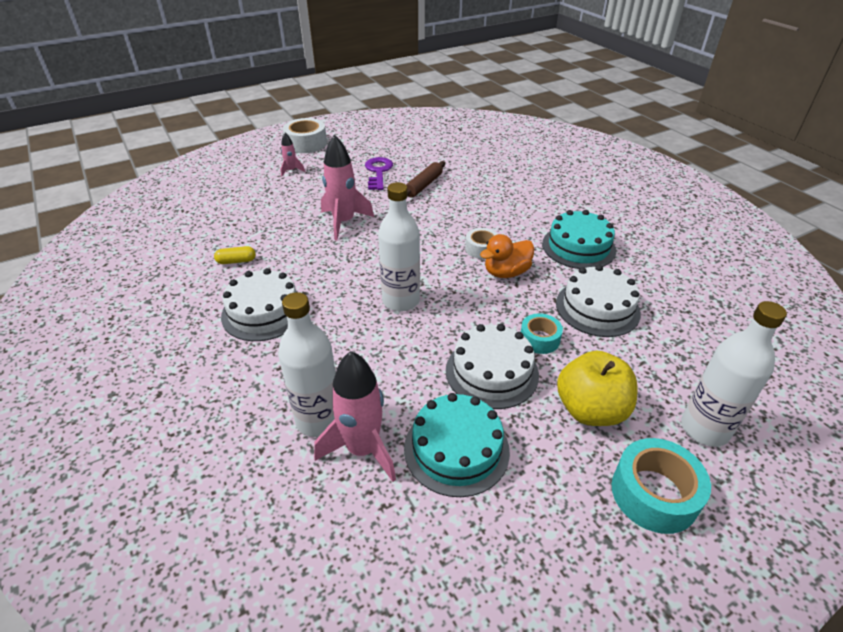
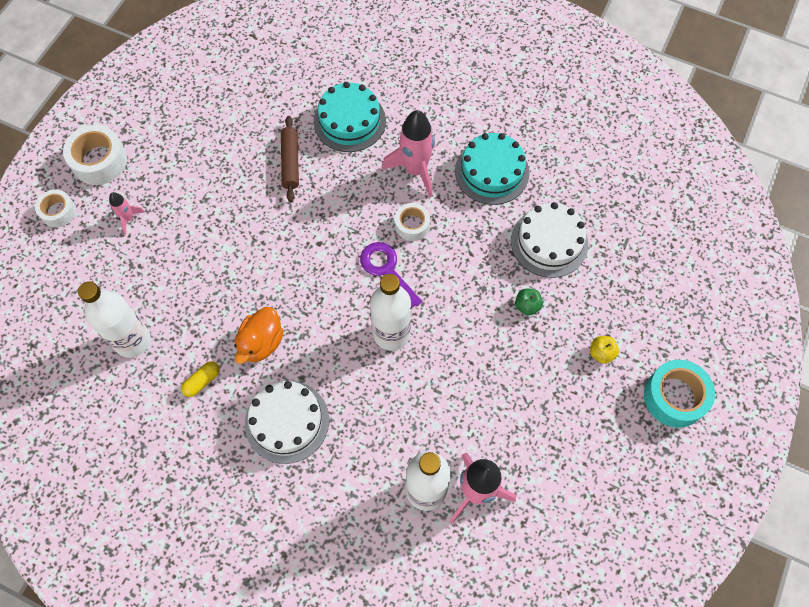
camera: 35 degrees left, 25 degrees up
pink rocket [321,135,374,240] -> pink rocket moved to [382,110,435,197]
purple key [365,157,393,190] -> purple key moved to [360,242,422,308]
turquoise cake [404,393,510,497] -> turquoise cake moved to [314,82,386,152]
white cake [446,324,539,409] -> none
orange duck [480,234,534,278] -> orange duck moved to [234,307,284,364]
turquoise tape [521,313,563,354] -> green apple [515,288,543,316]
yellow apple [557,351,638,426] -> yellow apple [590,336,619,364], size x0.45
white bottle [681,301,787,447] -> white bottle moved to [78,281,151,358]
none -> white tape [35,190,76,227]

